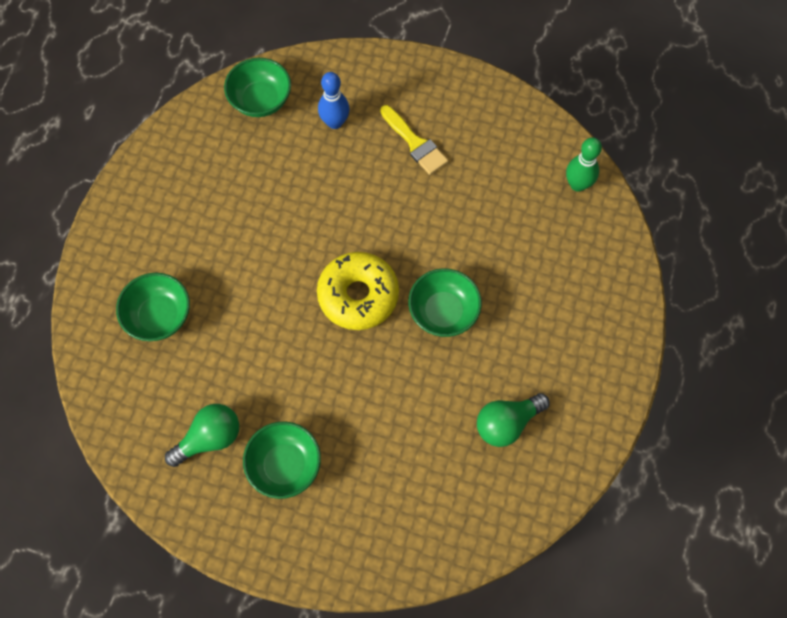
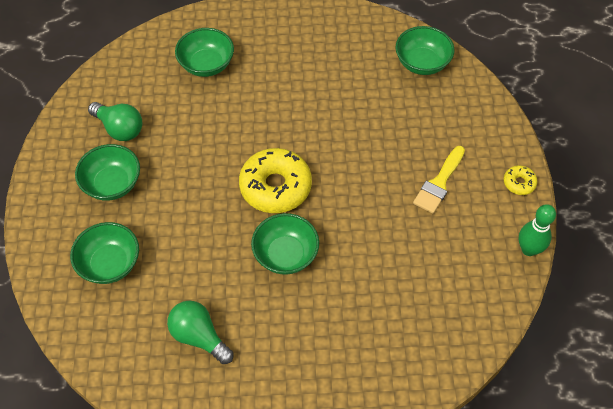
camera: 70 degrees right, 10 degrees down
blue bowling pin [318,72,350,129] -> none
green bowling pin [566,137,602,192] -> green bowling pin moved to [519,204,556,256]
none -> green bowl [70,222,139,284]
none -> yellow donut [504,165,537,195]

